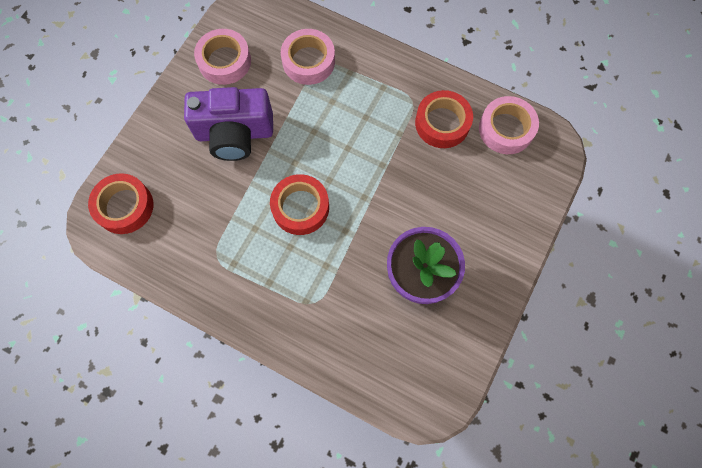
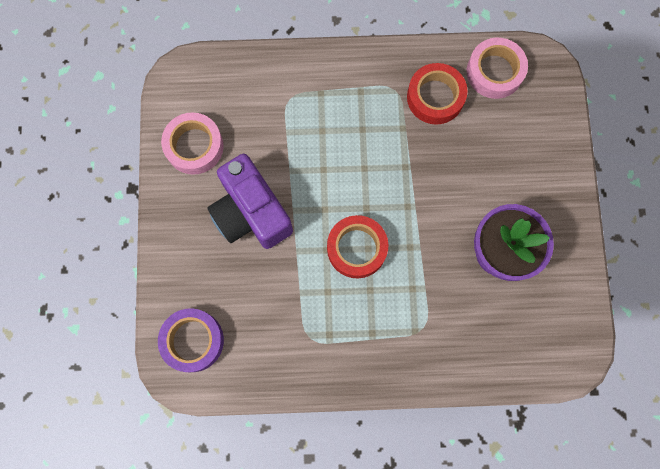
camera: 30 degrees left, 5 degrees up
red tape [88,173,153,234] -> purple tape [158,308,224,372]
purple camera [184,87,273,161] -> purple camera turned 90 degrees clockwise [208,154,293,249]
pink tape [281,29,335,85] -> none

